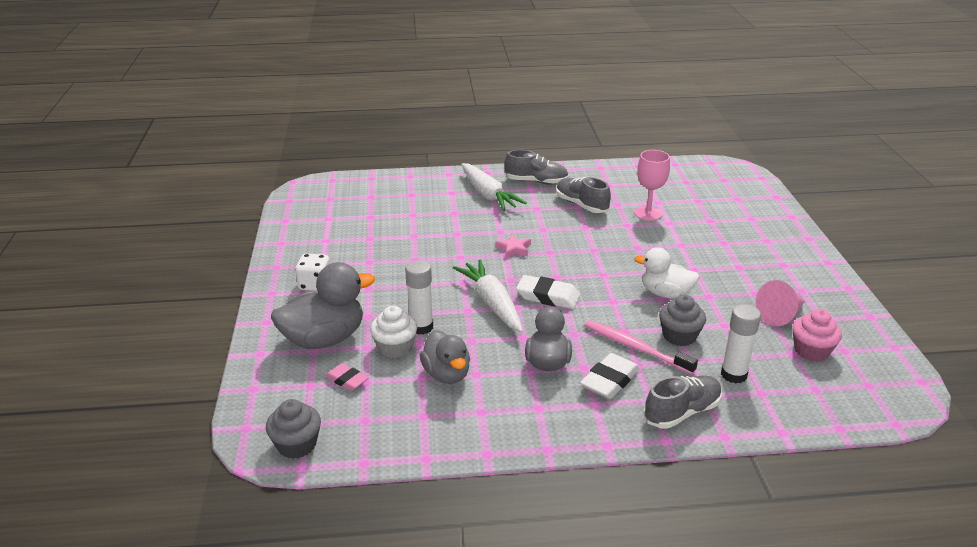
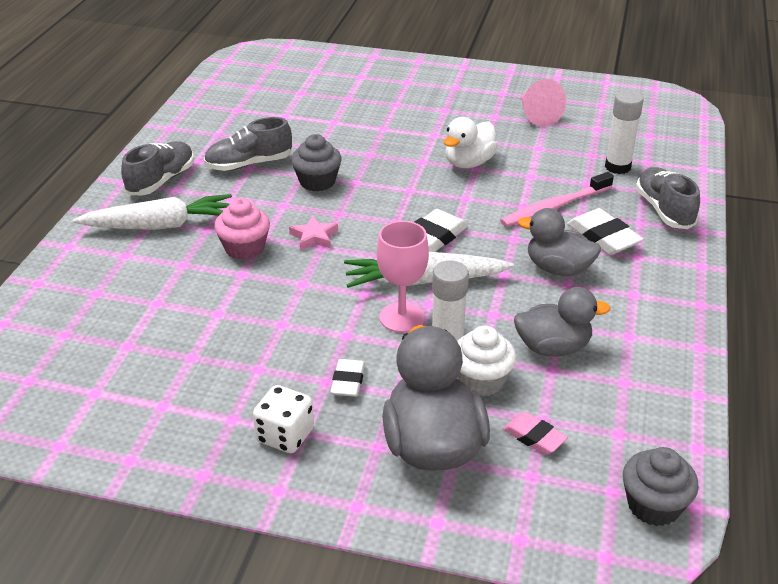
camera: 70 degrees left, 5 degrees up
pink eraser [325,363,369,391] -> pink eraser turned 75 degrees clockwise [503,412,568,455]
pink goblet [634,150,670,221] -> pink goblet moved to [377,221,429,333]
grey cupcake [659,295,706,346] -> grey cupcake moved to [291,134,342,191]
pink cupcake [792,309,842,362] -> pink cupcake moved to [214,198,270,260]
none -> white eraser [330,359,365,397]

